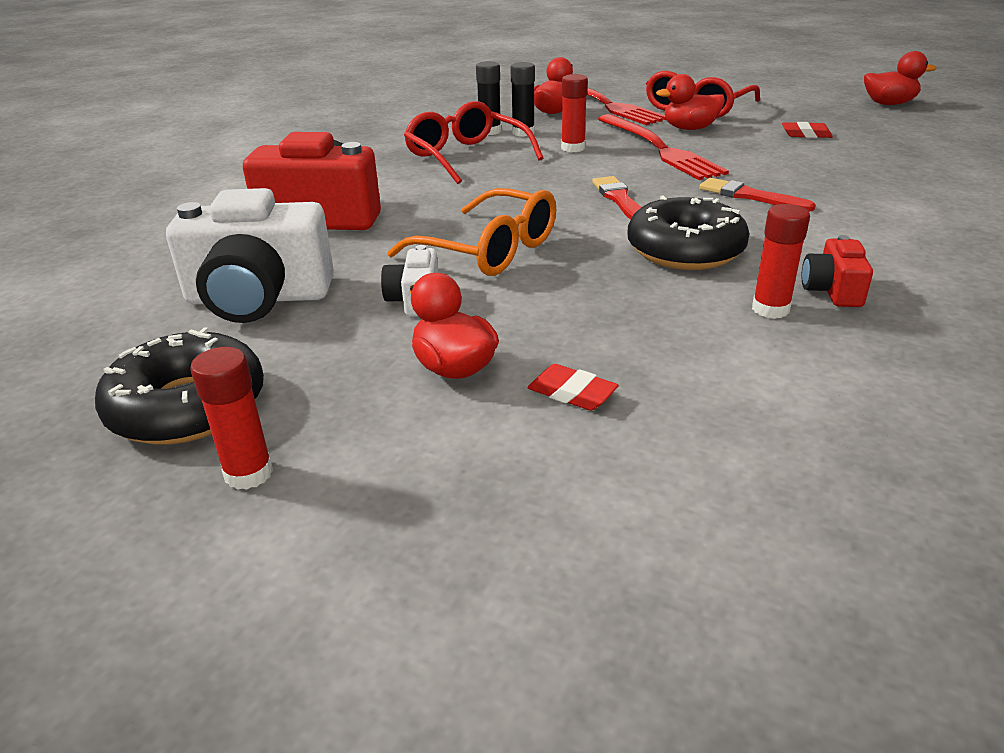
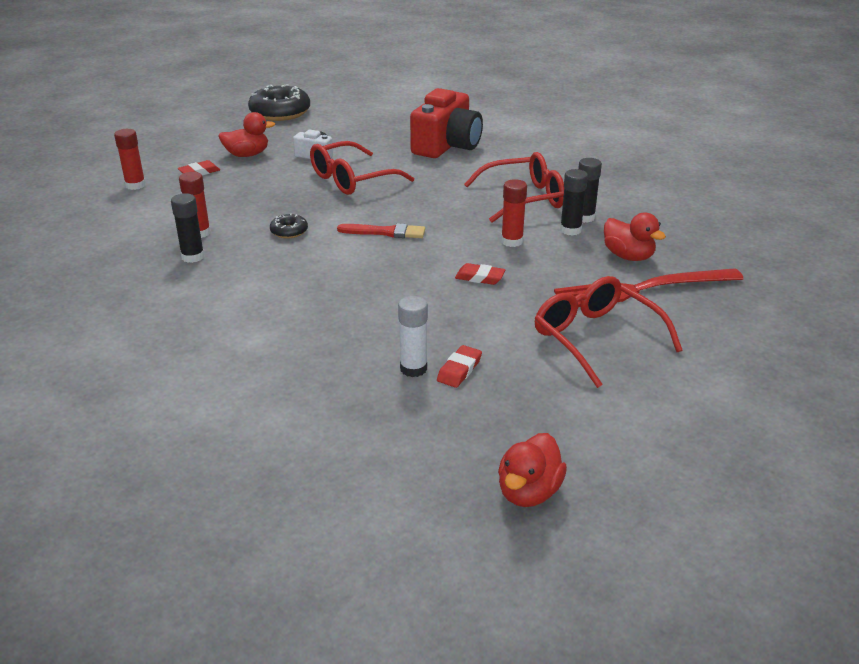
camera: 110 degrees right, 0 degrees up
white camera [166,188,334,323] -> none
red glue stick [191,347,273,490] -> red glue stick moved to [114,129,146,190]
orange glasses [387,188,556,276] -> red glasses [310,141,414,195]
red fork [598,114,729,180] -> red eraser [455,263,505,285]
black donut [627,196,749,270] -> black donut [270,214,308,238], size x0.48
red duck [656,74,725,130] -> none
red brush [699,178,816,212] -> none
red camera [801,235,873,307] -> black glue stick [171,193,205,263]
none -> white glue stick [398,296,428,377]

